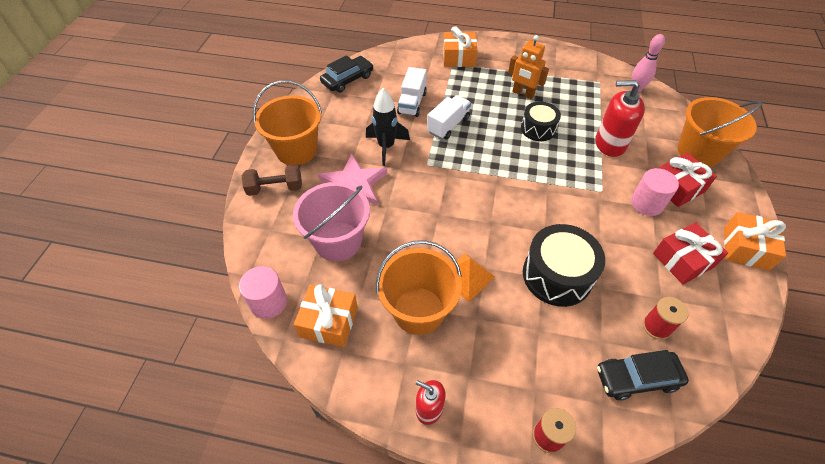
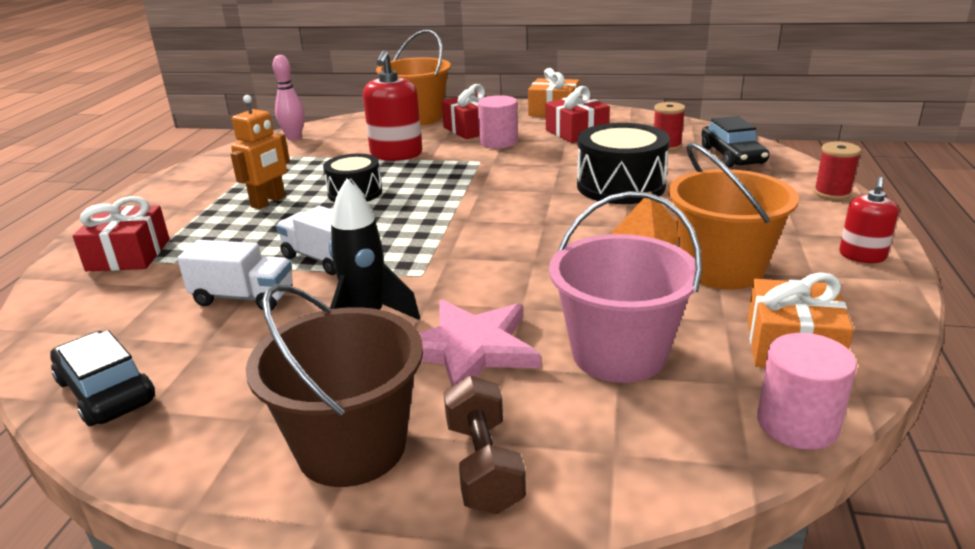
camera: 90 degrees left, 25 degrees down
orange bucket [253,81,322,165] -> brown bucket [246,284,423,487]
orange gift [443,26,477,67] -> red gift [73,196,170,271]

